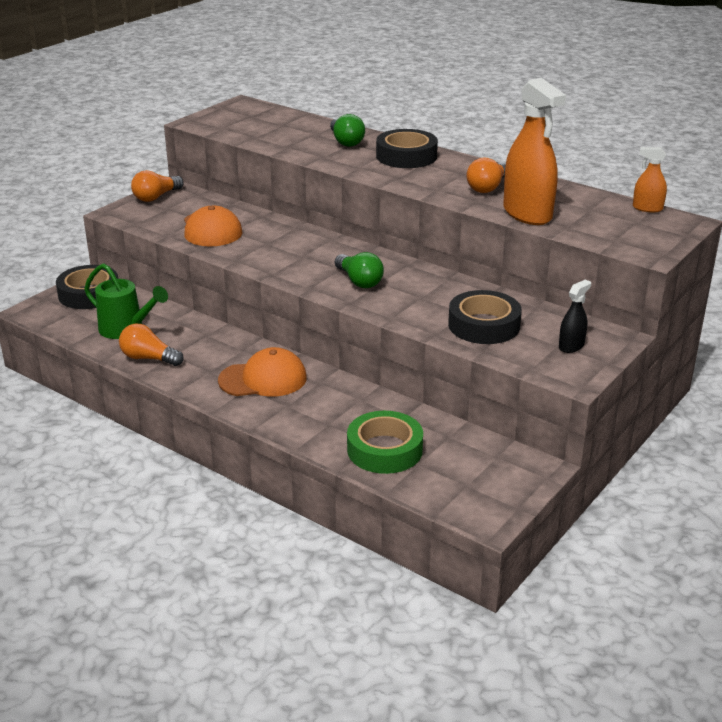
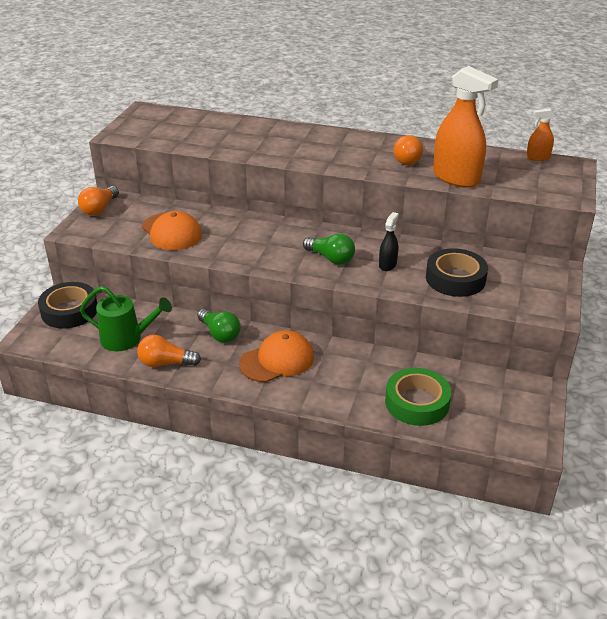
camera: 20 degrees left, 5 degrees up
green light bulb [330,114,365,147] -> green light bulb moved to [197,309,240,343]
black tape [376,129,438,168] -> none
black spray bottle [559,280,591,353] -> black spray bottle moved to [379,212,399,271]

